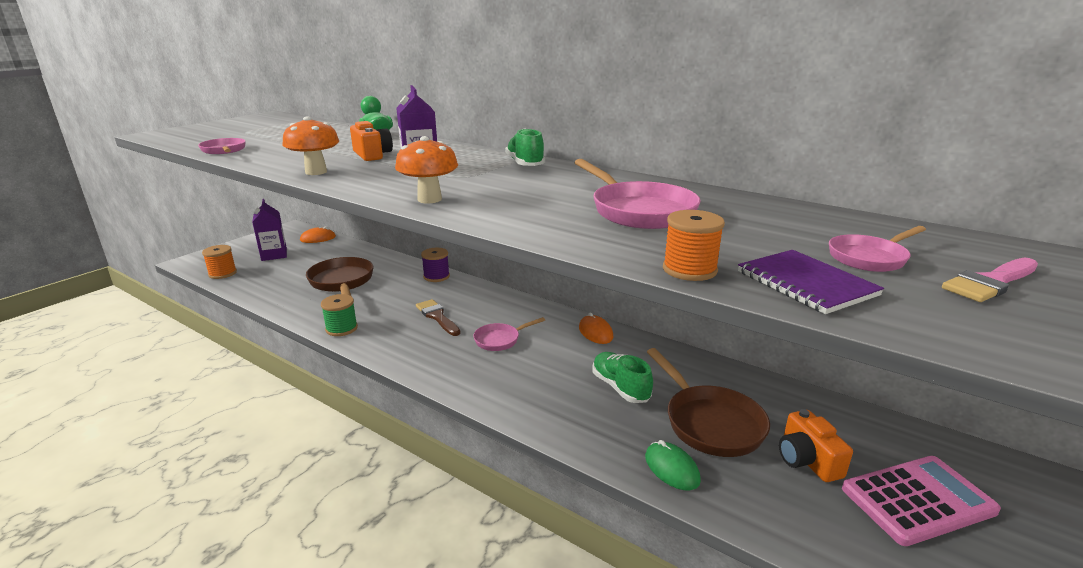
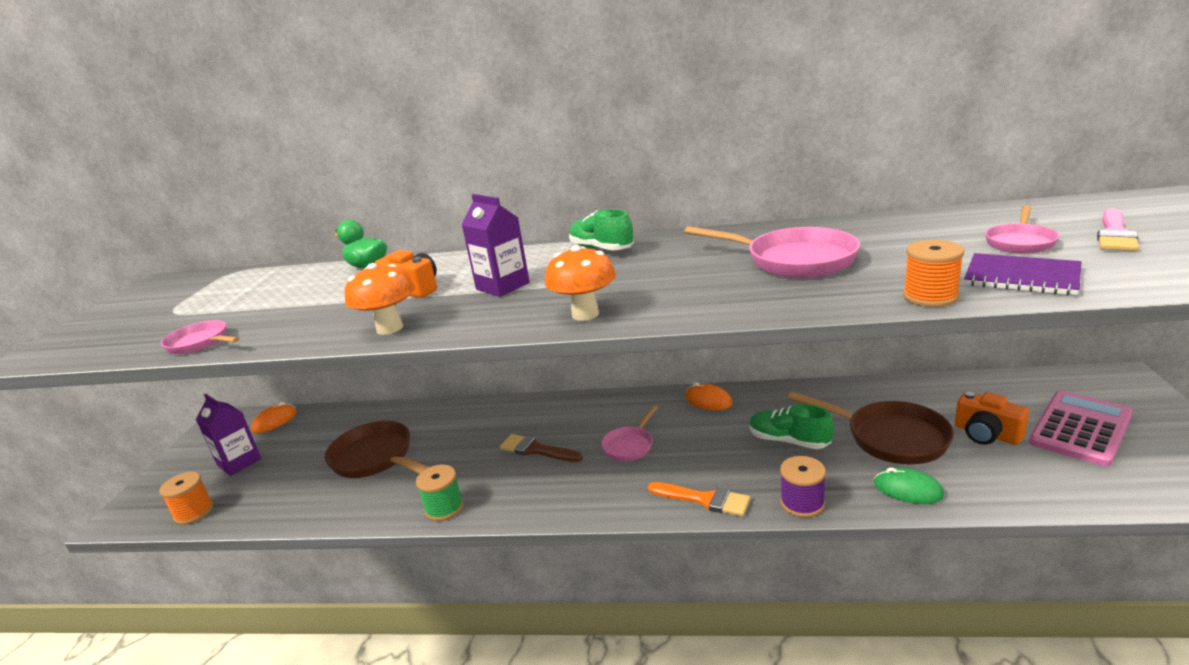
camera: 25 degrees left, 0 degrees up
purple spool [421,248,450,282] -> purple spool moved to [780,456,826,518]
none -> orange brush [648,482,751,516]

